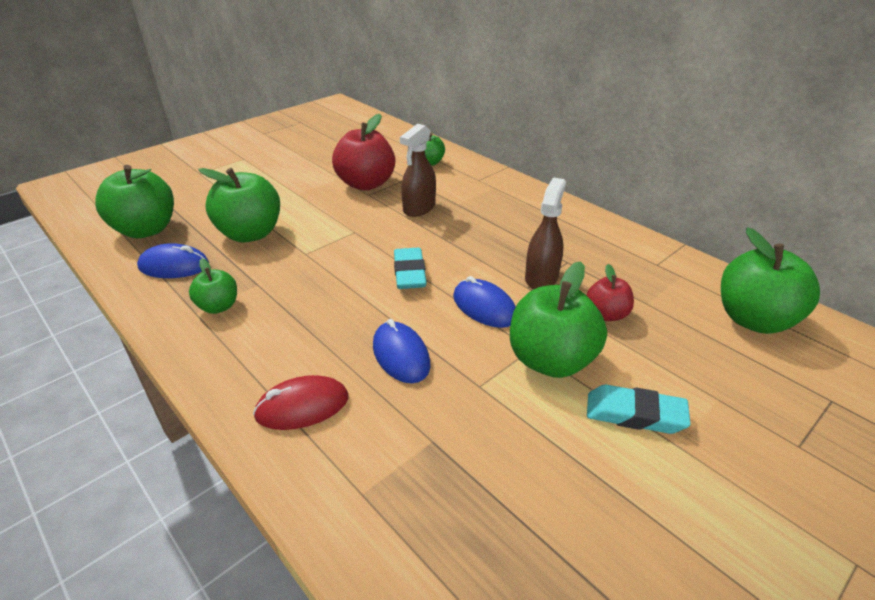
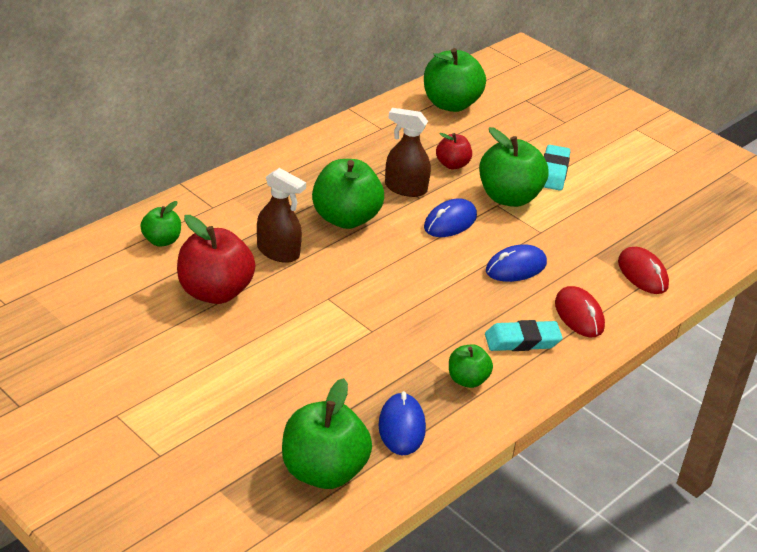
camera: 95 degrees left, 0 degrees up
green apple [198,168,280,242] -> green apple moved to [312,159,384,229]
turquoise eraser [394,248,427,289] -> turquoise eraser moved to [485,320,563,351]
none -> red mouse [618,247,669,294]

